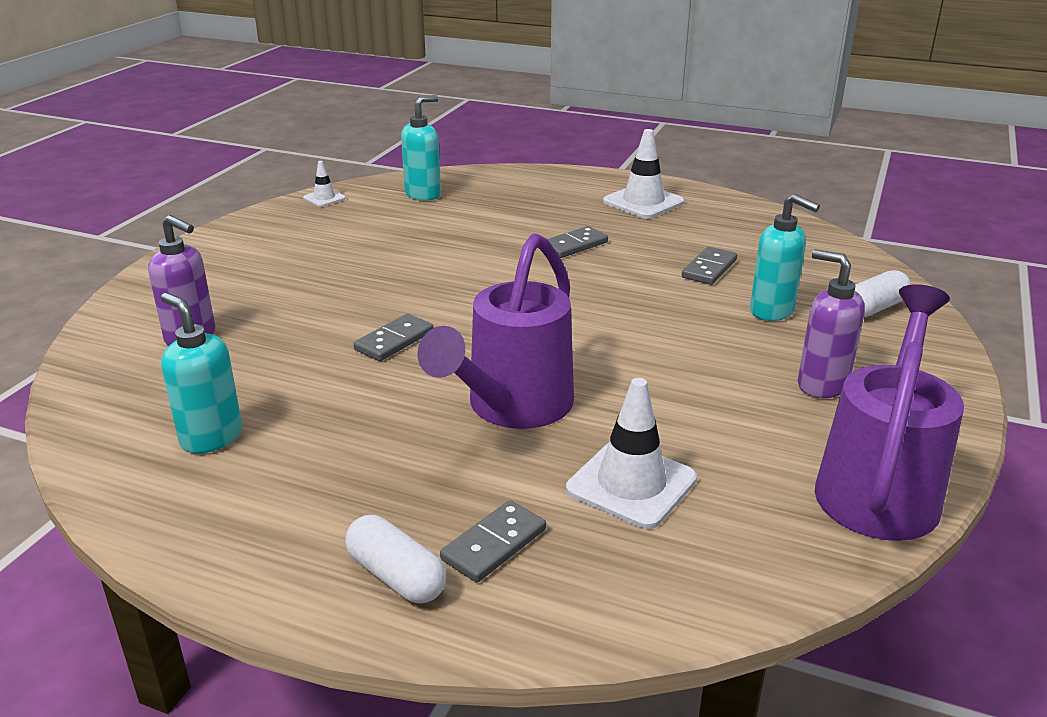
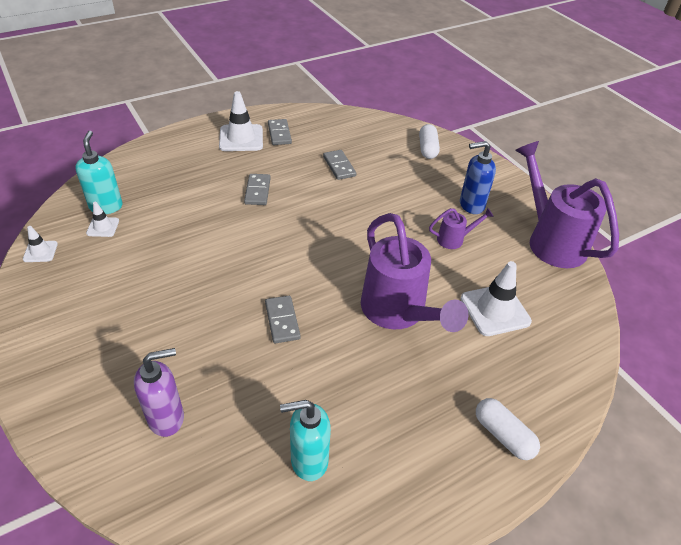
camera: 55 degrees left, 15 degrees up
white capsule [345,515,446,603] -> white capsule turned 60 degrees clockwise [476,398,540,460]
grey domino [440,500,546,583] -> grey domino moved to [268,119,292,145]
turquoise soap dispenser [750,194,820,321] -> none
purple soap dispenser [798,249,865,398] -> blue soap dispenser [460,141,496,214]
none -> white traffic cone [86,202,119,237]
none -> purple watering can [429,208,494,249]

